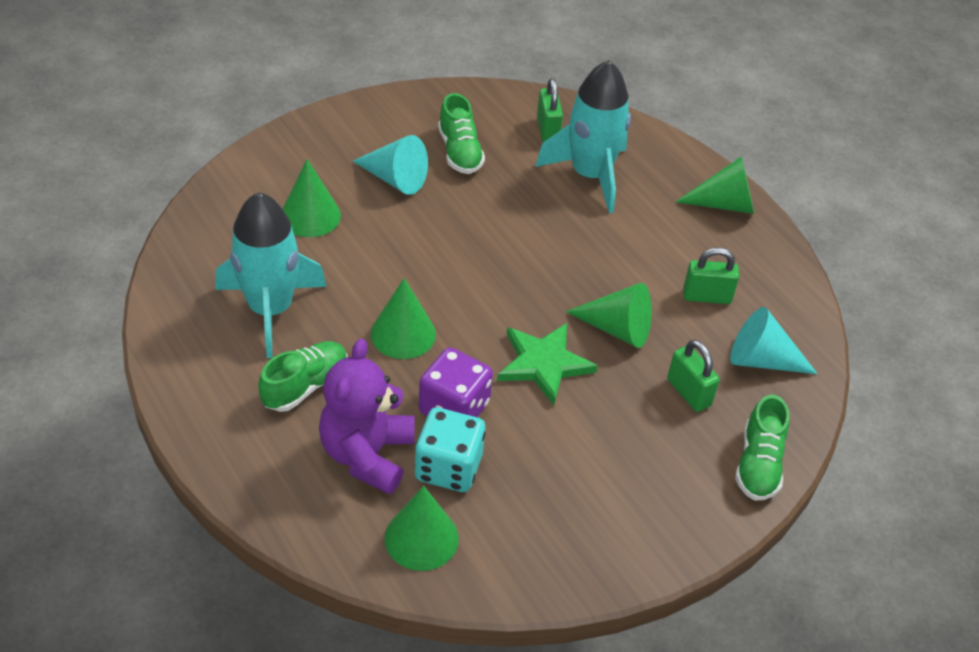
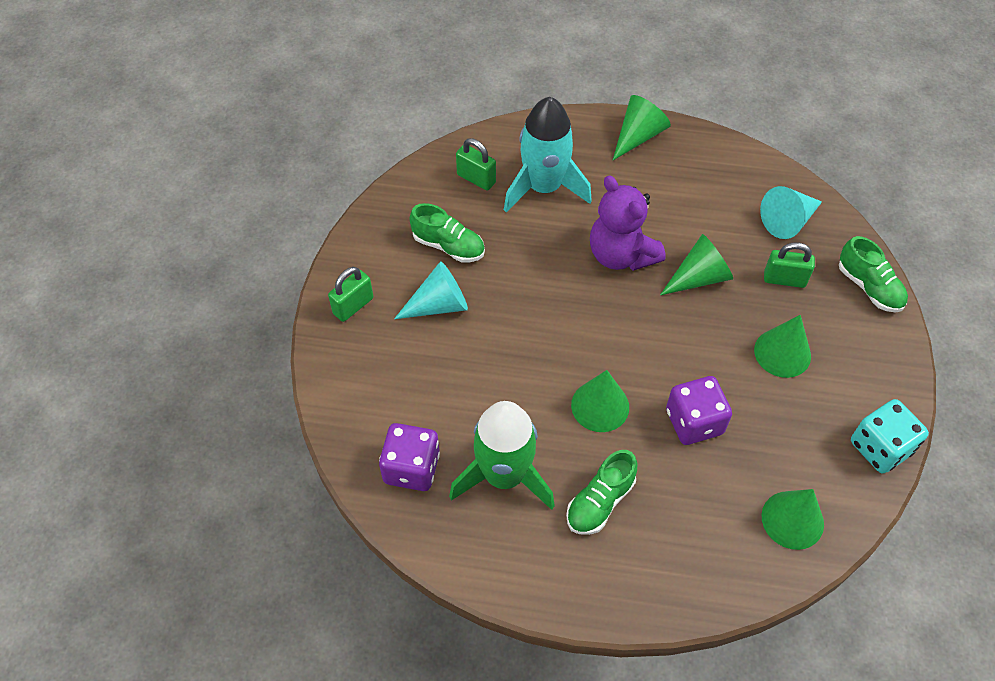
camera: 45 degrees left, 10 degrees up
turquoise rocket [215,192,327,358] -> green rocket [449,401,555,510]
green shoe [258,341,348,412] -> green shoe turned 135 degrees counterclockwise [566,450,637,535]
green cone [283,159,341,237] -> green cone moved to [754,315,811,378]
purple teddy bear [319,338,415,495] -> purple teddy bear moved to [590,175,666,271]
turquoise dice [415,407,486,492] -> turquoise dice moved to [851,399,929,474]
green star [497,323,598,405] -> none
green padlock [683,247,739,304] -> green padlock moved to [328,267,373,322]
none -> purple dice [379,423,440,491]

